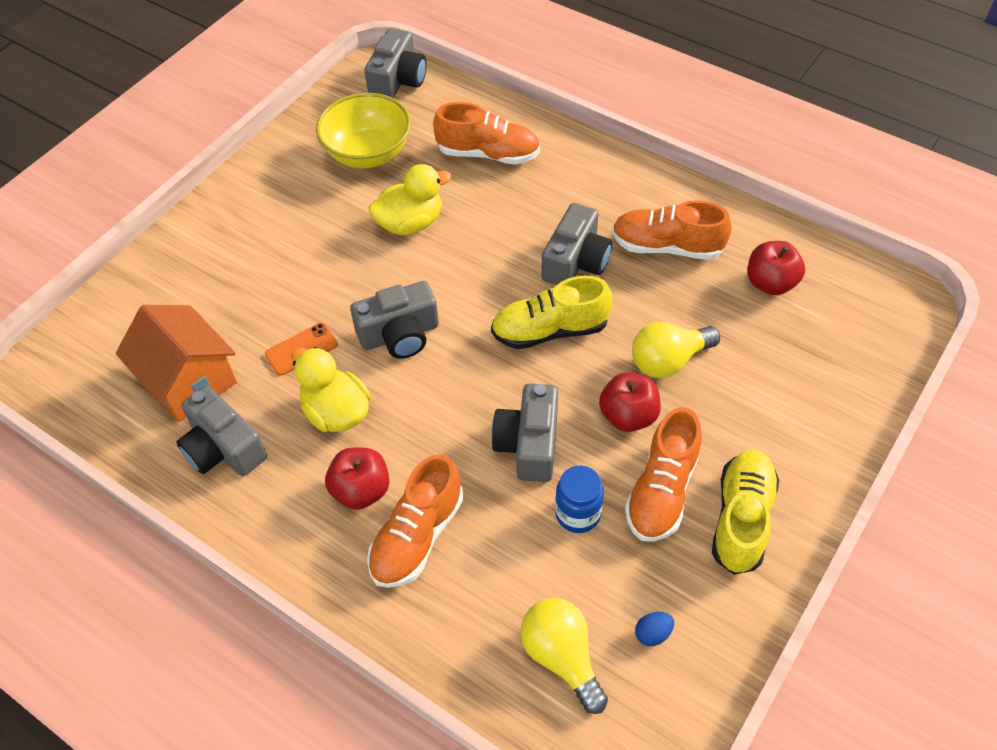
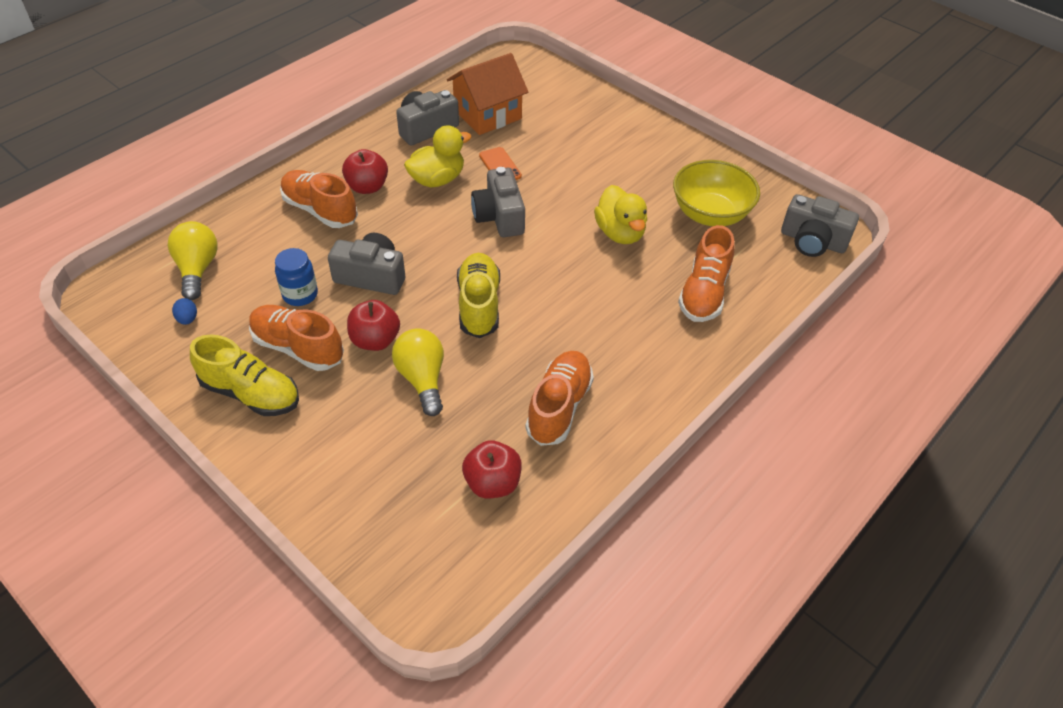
camera: 95 degrees right, 5 degrees down
yellow light bulb [521,598,608,714] -> yellow light bulb turned 75 degrees counterclockwise [168,221,218,300]
grey camera [541,203,612,285] -> none

